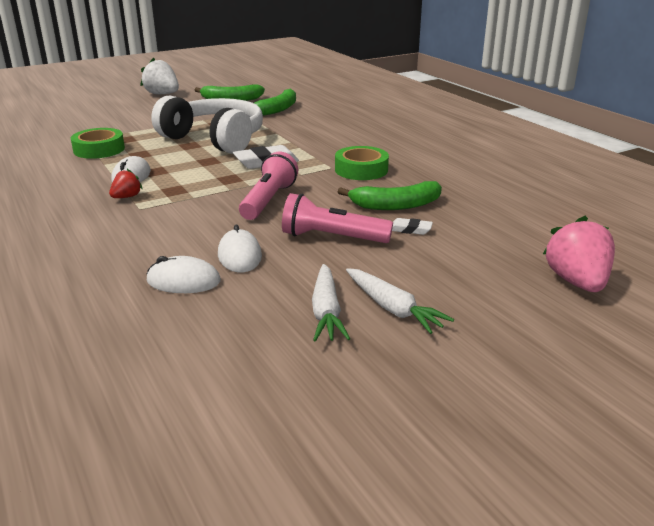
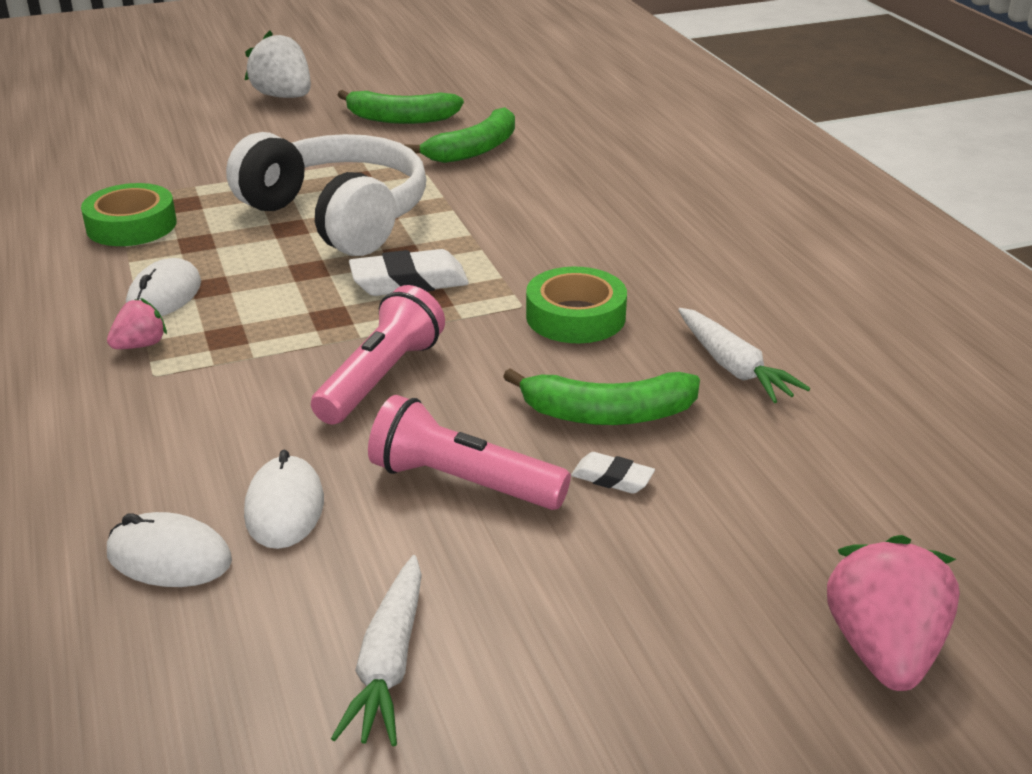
camera: 10 degrees right, 5 degrees up
red strawberry [109,169,143,198] -> pink strawberry [107,298,167,349]
white carrot [346,268,454,334] -> white carrot moved to [678,308,810,403]

